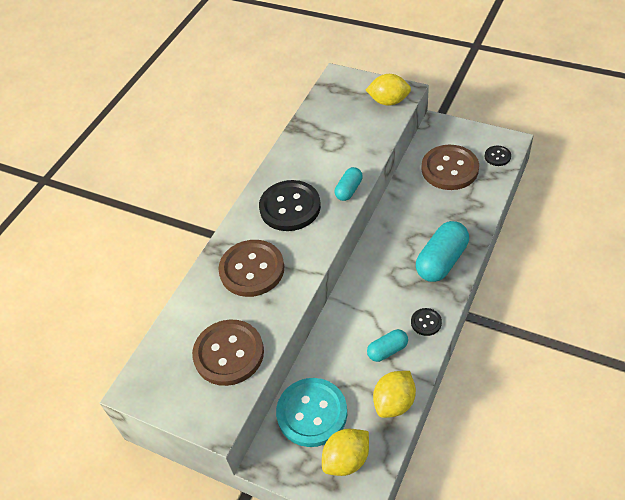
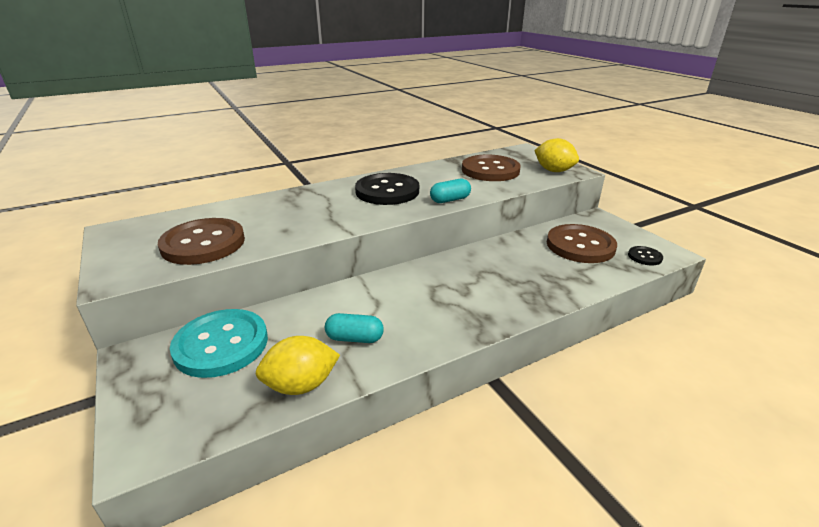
camera: 30 degrees right, 20 degrees down
brown button [218,240,284,297] -> brown button moved to [462,155,521,181]
yellow lemon [322,429,369,476] -> none
black button [411,308,442,336] -> none
turquoise capsule [416,221,469,282] -> none

